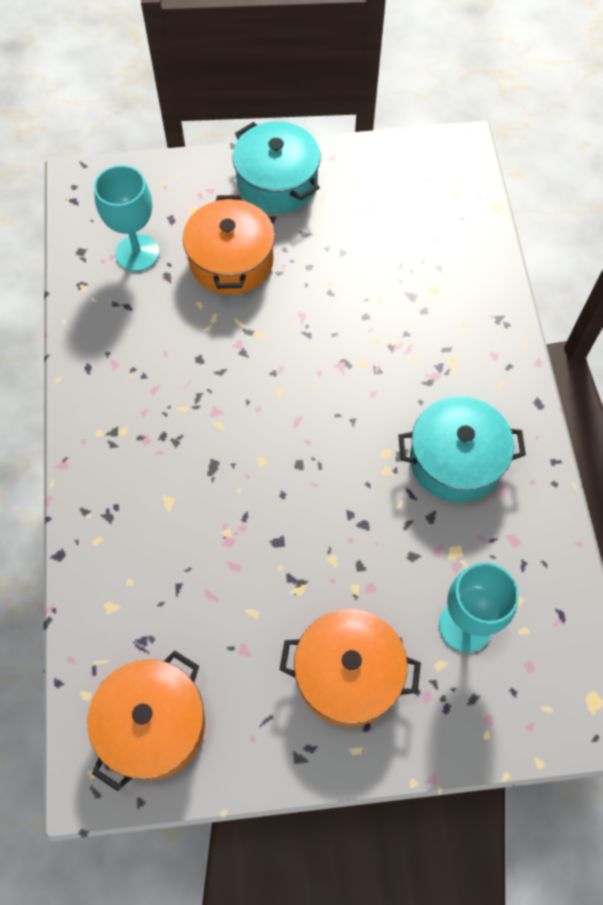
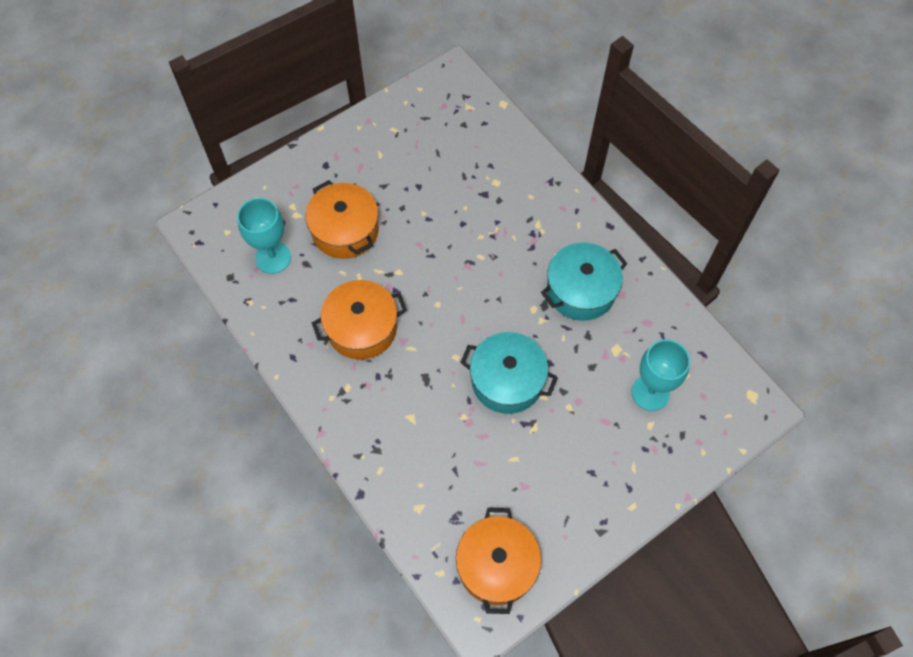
camera: 30 degrees left, 0 degrees up
turquoise pot [232,122,321,213] -> turquoise pot moved to [460,332,558,414]
orange pot [280,609,421,727] -> orange pot moved to [312,280,407,360]

